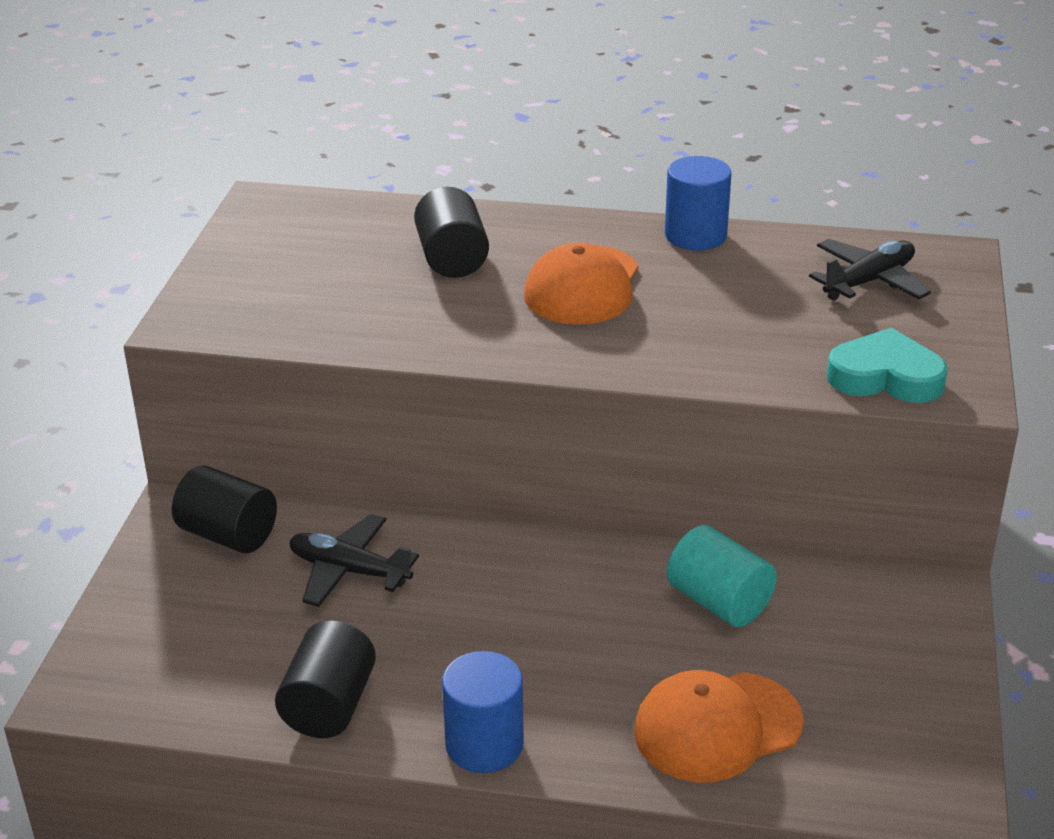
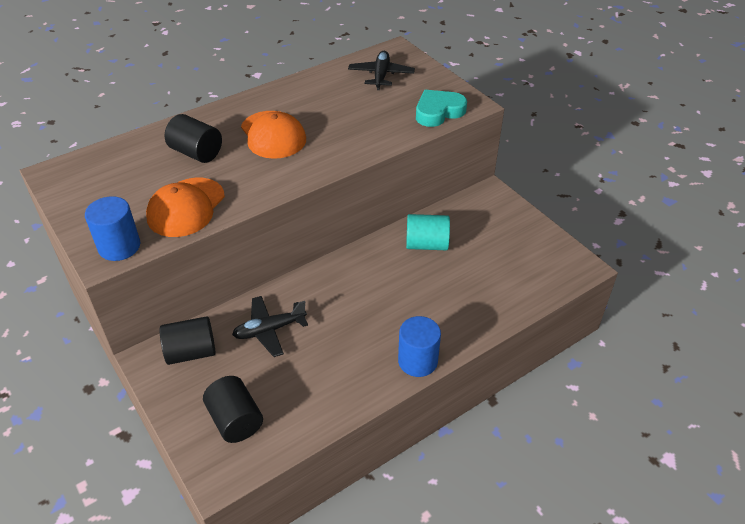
camera: 45 degrees left, 10 degrees up
black cylinder [275,620,376,738] -> black cylinder moved to [203,376,263,443]
orange cap [634,670,804,782] -> orange cap moved to [146,178,225,237]
blue cylinder [665,156,732,250] -> blue cylinder moved to [85,196,140,261]

